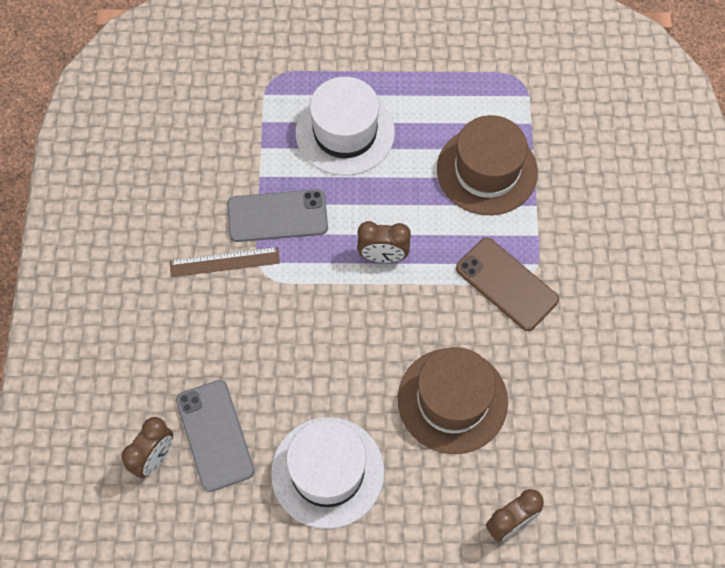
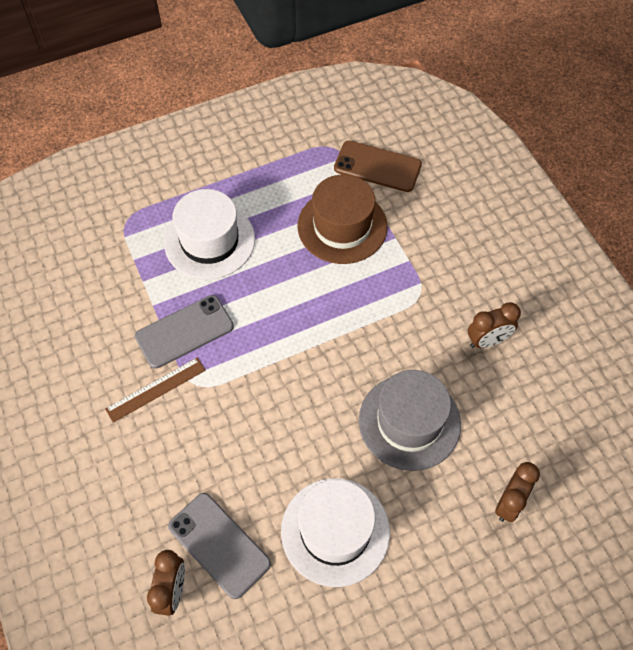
camera: 25 degrees left, 5 degrees down
brown clock [357,221,411,263] -> brown clock moved to [468,302,521,348]
brown hat [398,347,508,454] -> grey hat [359,370,461,471]
brown phone [456,238,559,331] -> brown phone moved to [334,140,422,192]

